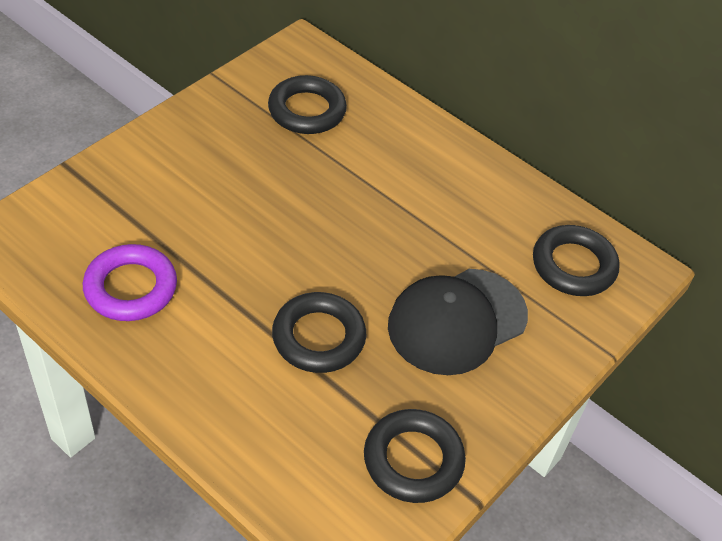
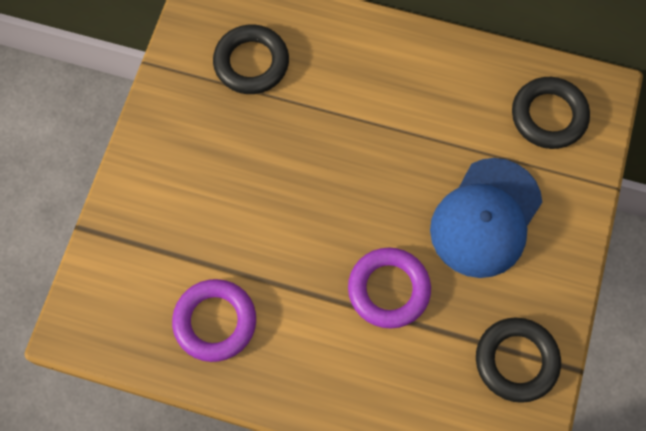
camera: 20 degrees left, 20 degrees up
black ring [272,292,367,373] -> purple ring [348,248,431,329]
black cap [388,269,528,375] -> blue cap [430,158,542,278]

